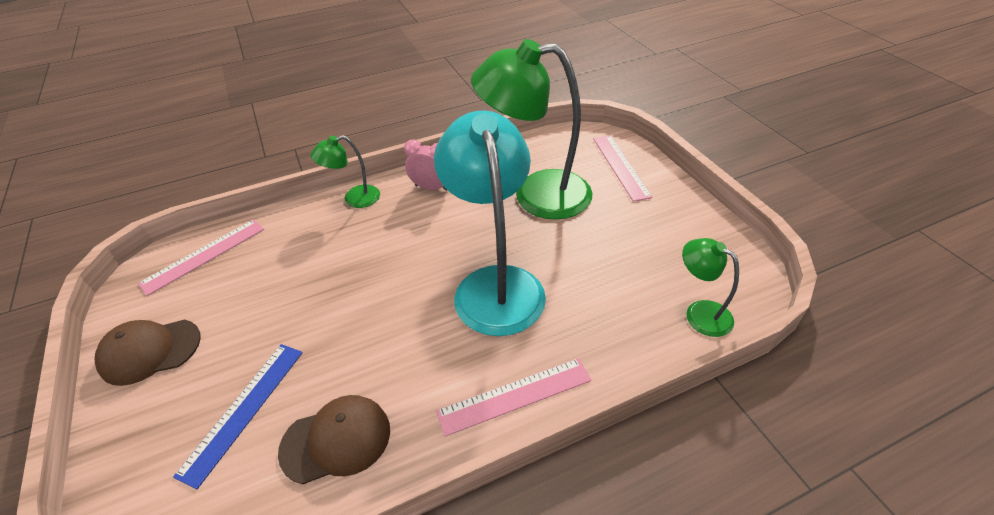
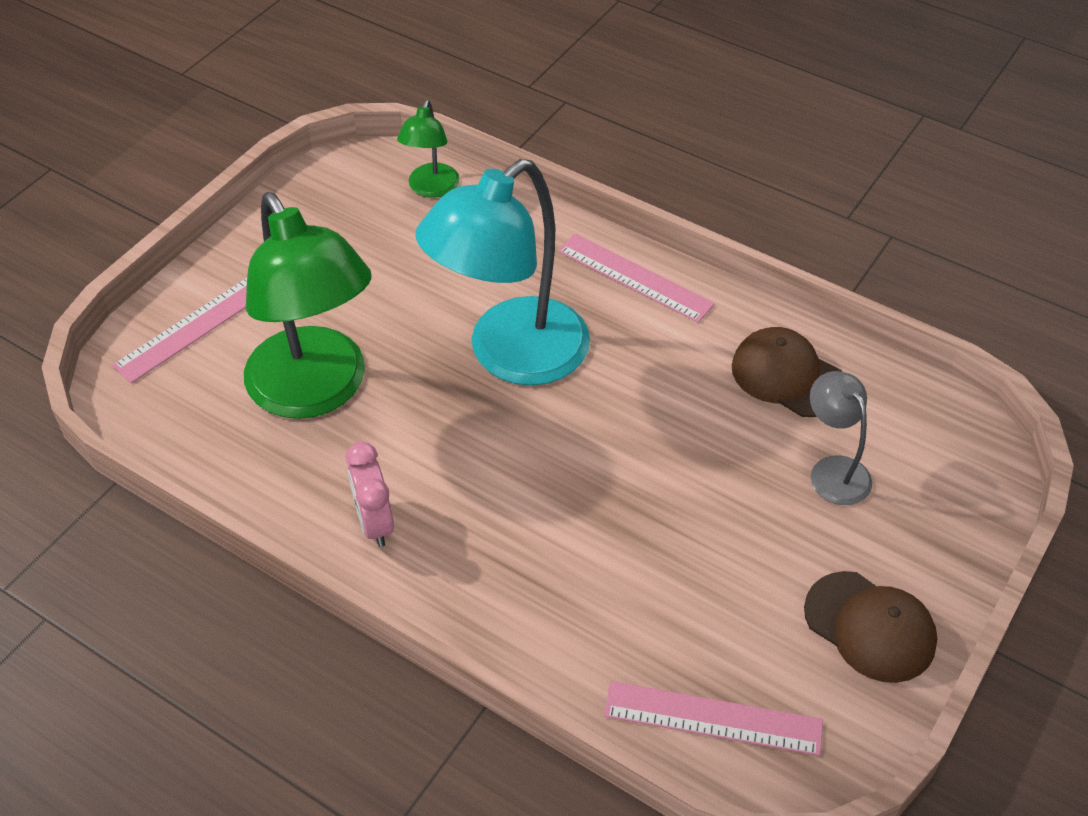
camera: 125 degrees left, 5 degrees up
blue ruler [173,344,303,489] -> grey lamp [810,371,872,505]
green lamp [310,135,380,208] -> none

